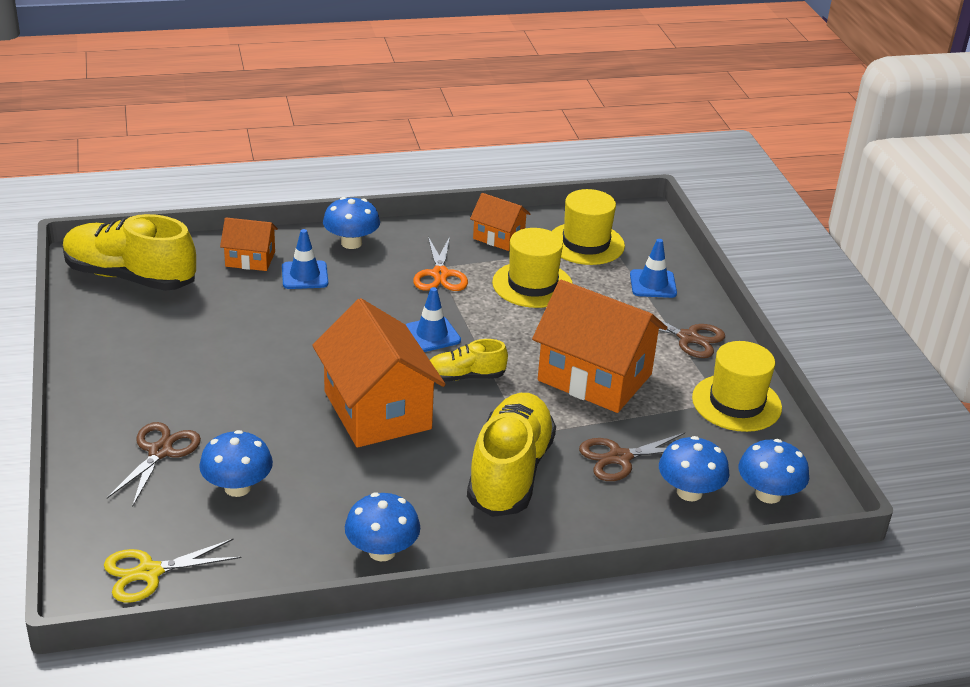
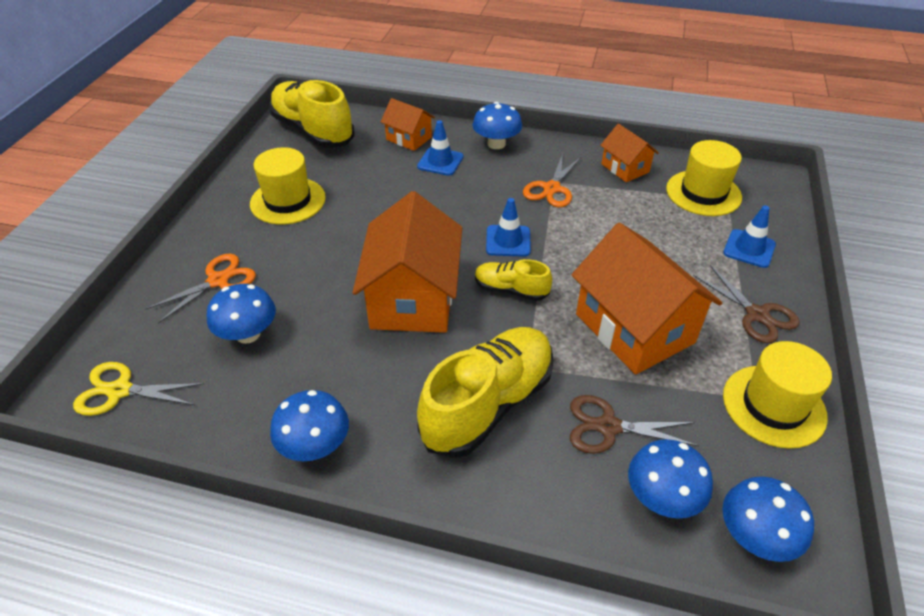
camera: 30 degrees right, 10 degrees up
brown scissors [107,422,201,507] -> orange scissors [145,254,256,323]
yellow hat [492,228,573,308] -> yellow hat moved to [250,147,326,225]

